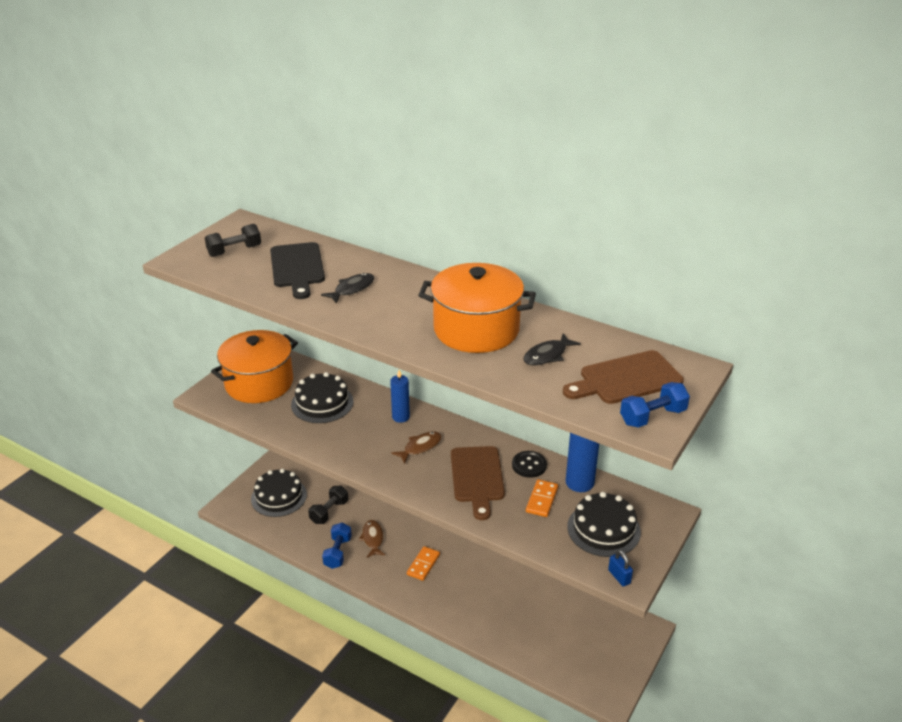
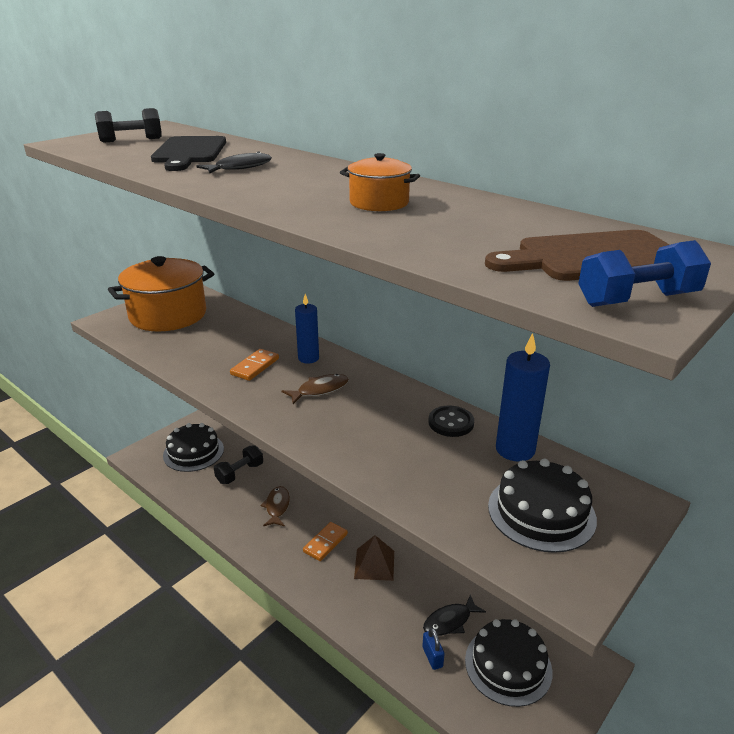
camera: 10 degrees right, 5 degrees down
black cake [291,372,353,423] -> black cake moved to [465,619,552,707]
blue dumbbell [322,523,352,569] -> none
orange pot [418,263,536,353] -> orange pot [340,153,420,211], size x0.49
brown cutting board [451,446,505,520] -> none
black fish [523,333,581,366] -> black fish moved to [423,594,486,636]
orange domino [526,479,558,517] -> orange domino moved to [230,349,279,381]
blue padlock [608,550,633,587] -> blue padlock moved to [422,628,445,670]
none -> brown pyramid [354,535,394,581]

